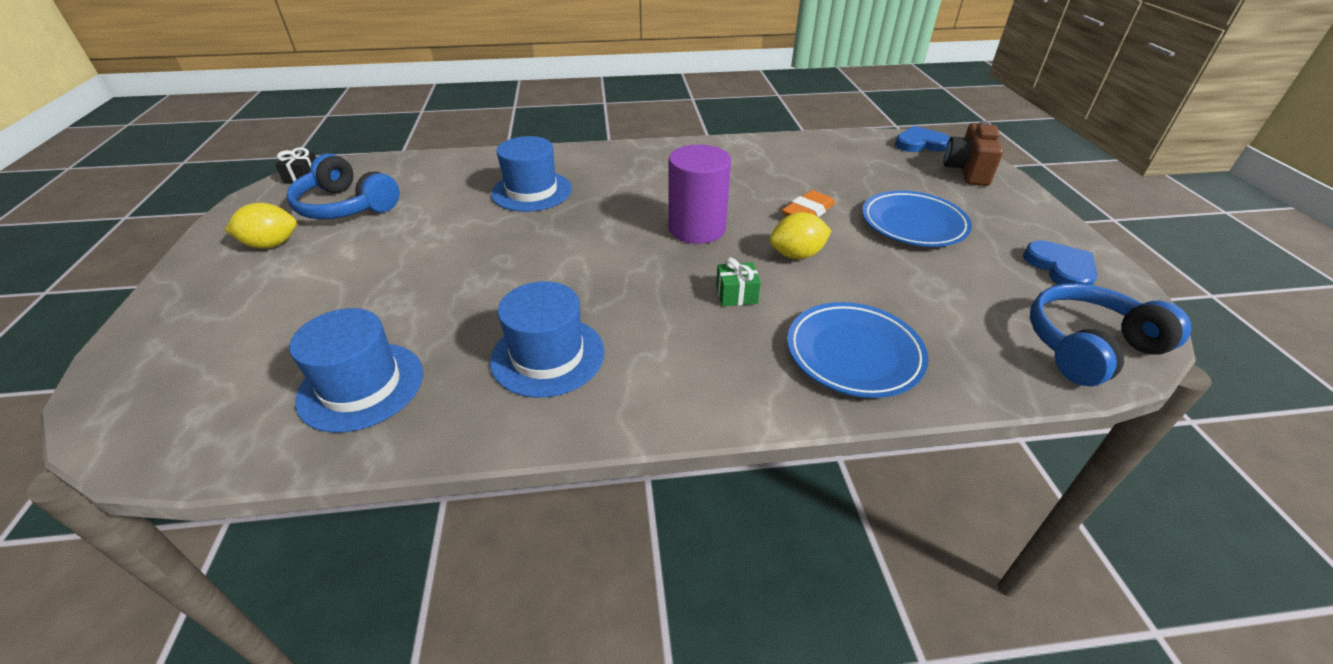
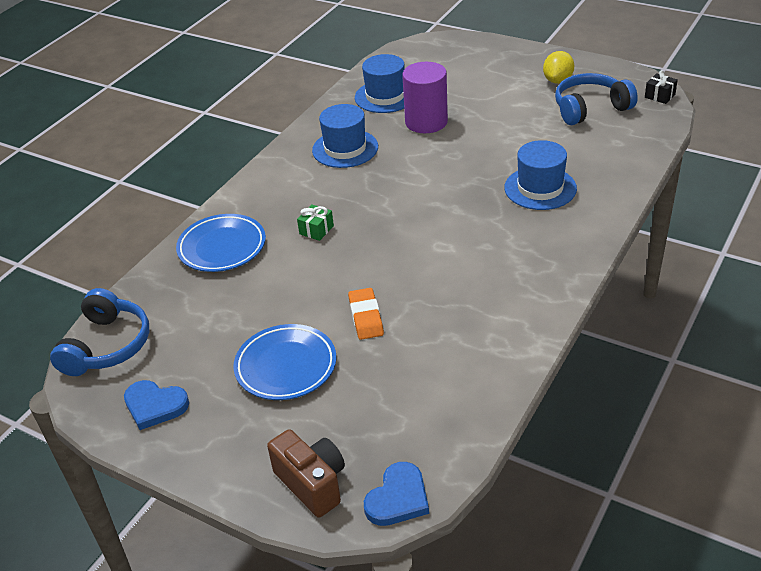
camera: 130 degrees right, 0 degrees up
purple cylinder [668,144,731,244] -> purple cylinder moved to [402,62,448,133]
yellow lemon [770,212,831,259] -> none

